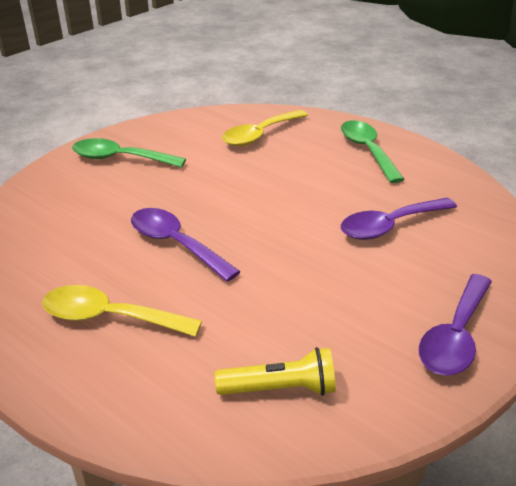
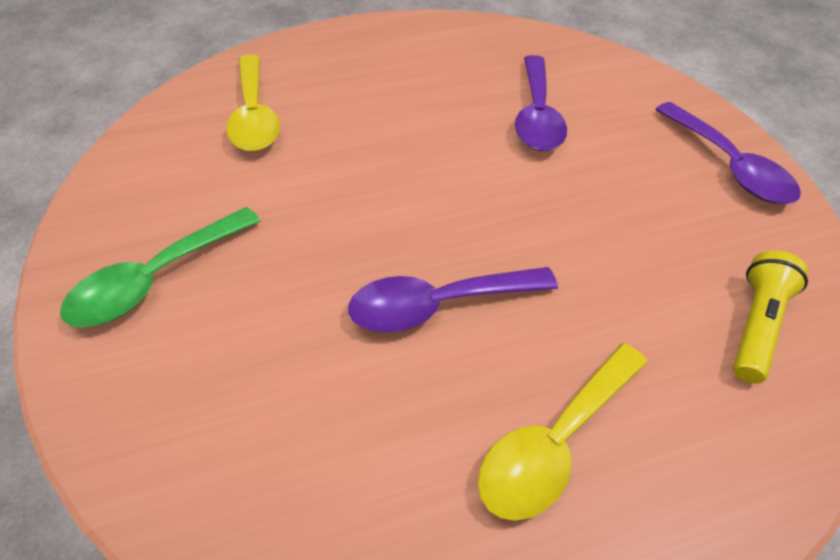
camera: 60 degrees left, 15 degrees up
green spoon [341,120,405,183] -> none

